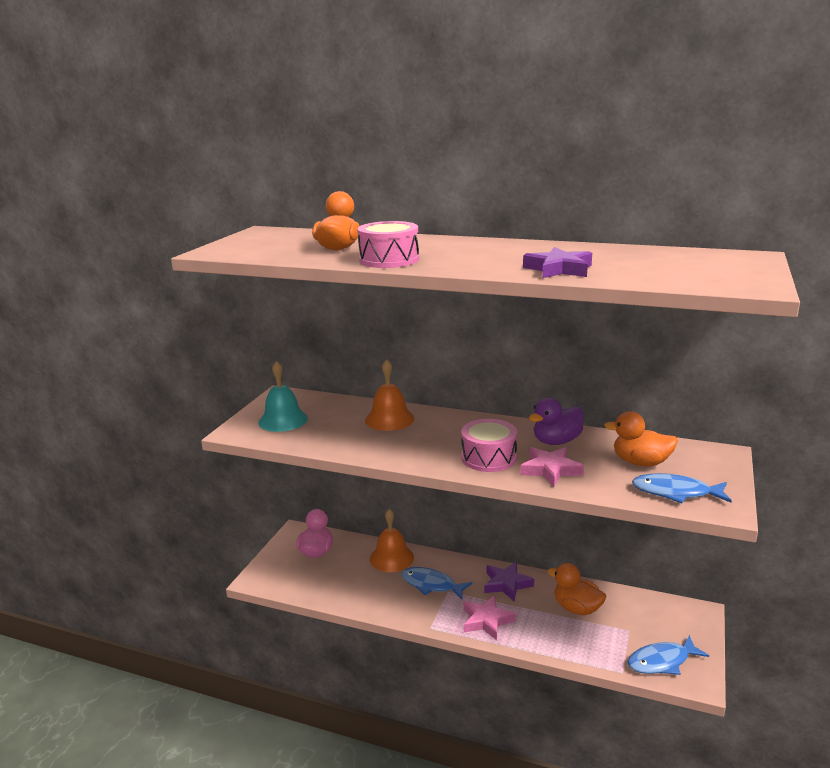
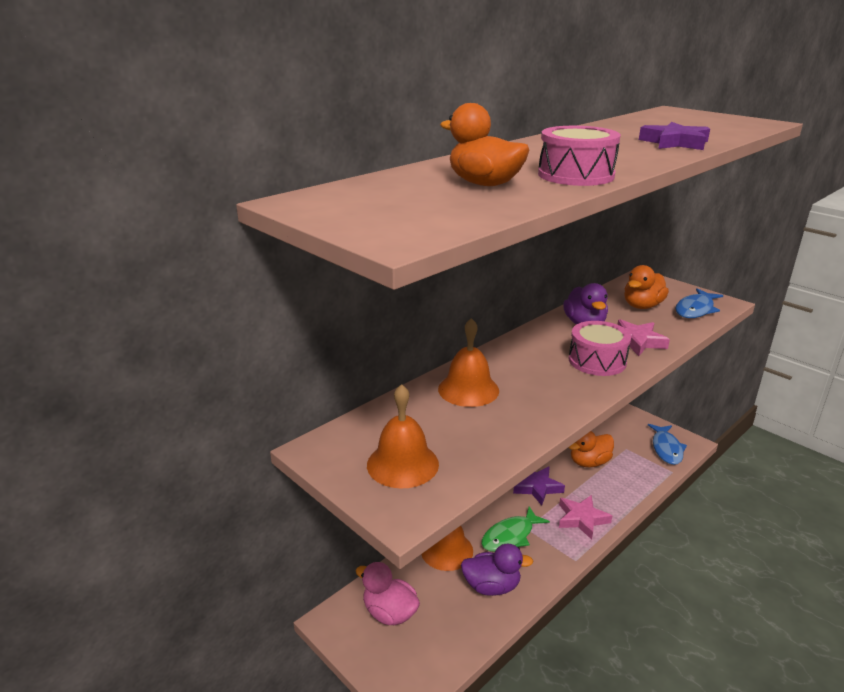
camera: 65 degrees left, 5 degrees up
turquoise bell [258,361,308,432] -> orange bell [367,384,439,488]
blue fish [401,567,472,600] -> green fish [481,506,550,552]
none -> purple duck [461,544,533,596]

